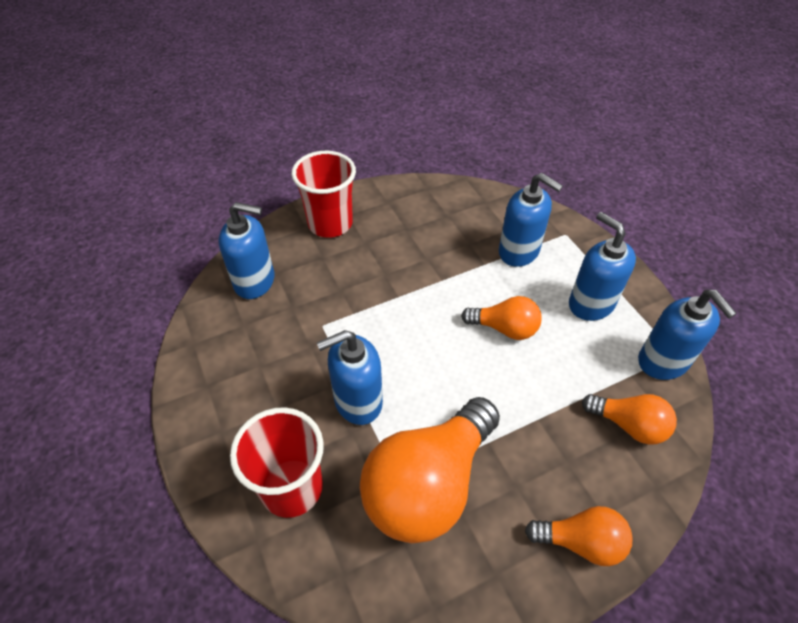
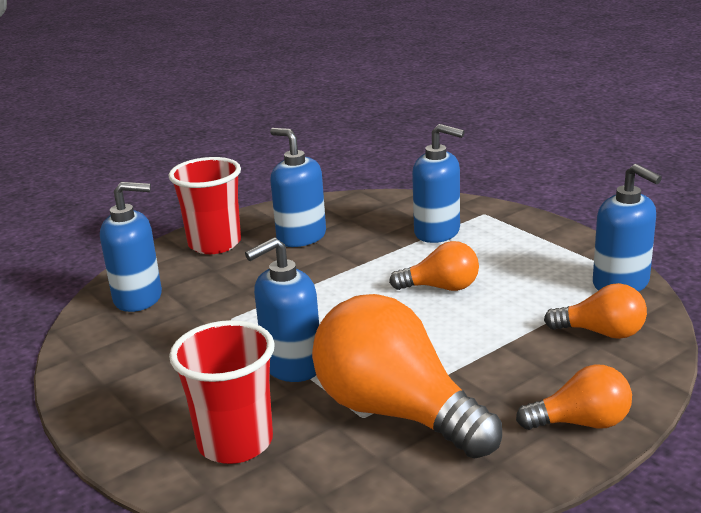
camera: 10 degrees left, 25 degrees down
orange light bulb [360,397,500,543] -> orange light bulb turned 105 degrees clockwise [312,294,502,458]
blue soap dispenser [569,212,636,321] -> blue soap dispenser moved to [270,128,326,247]

